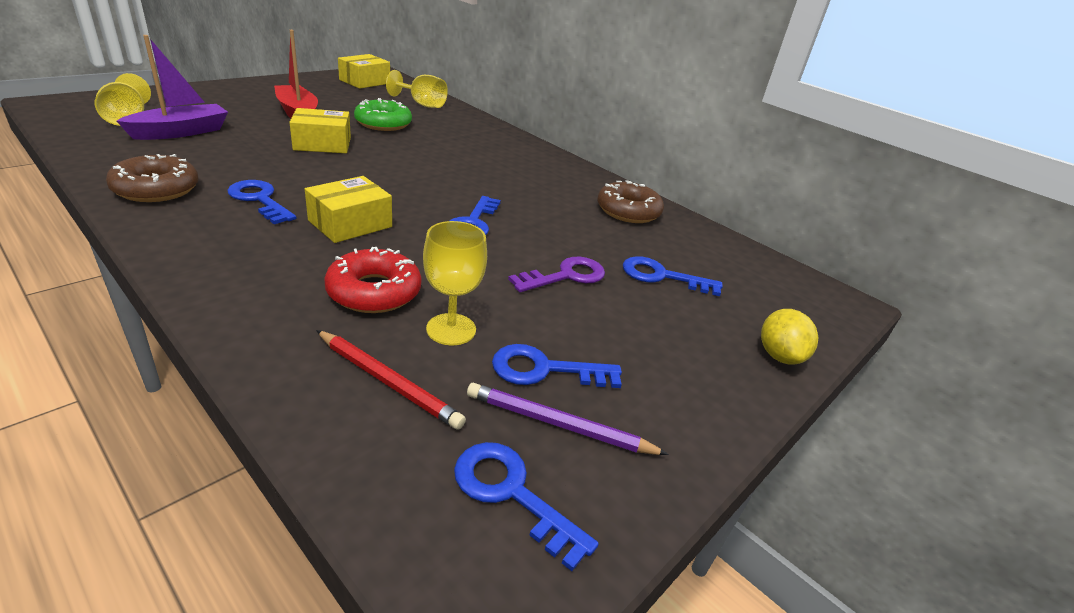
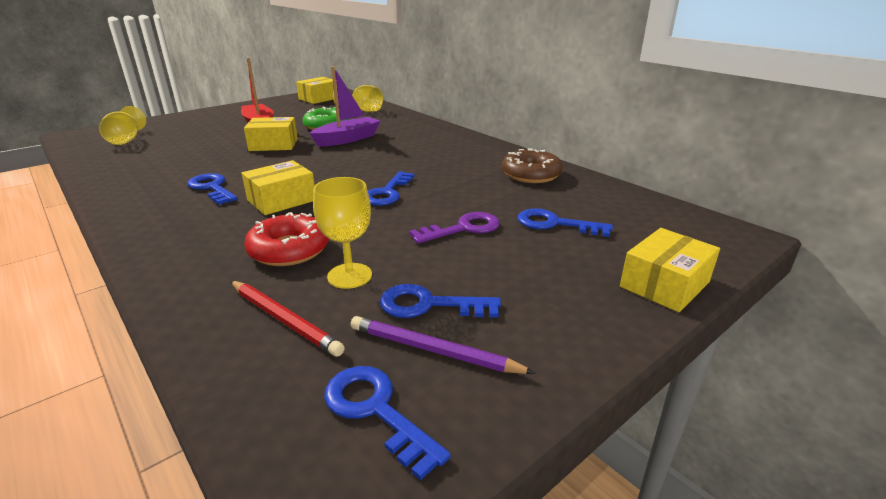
camera: 10 degrees right, 5 degrees down
brown donut [106,154,199,202] -> none
purple boat [116,35,228,140] -> purple boat moved to [310,66,381,147]
yellow lemon [761,309,818,365] -> yellow box [620,228,720,312]

